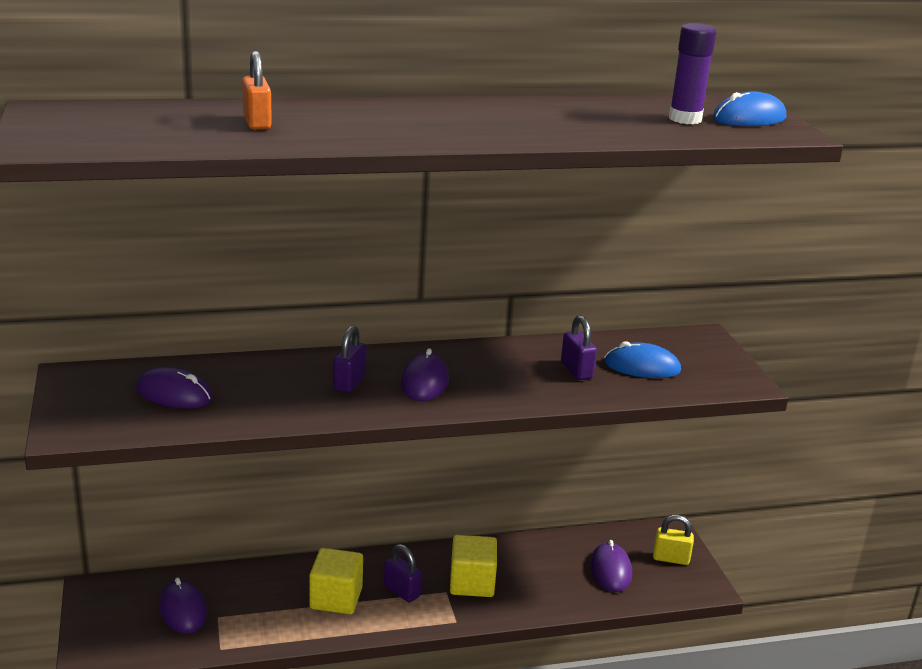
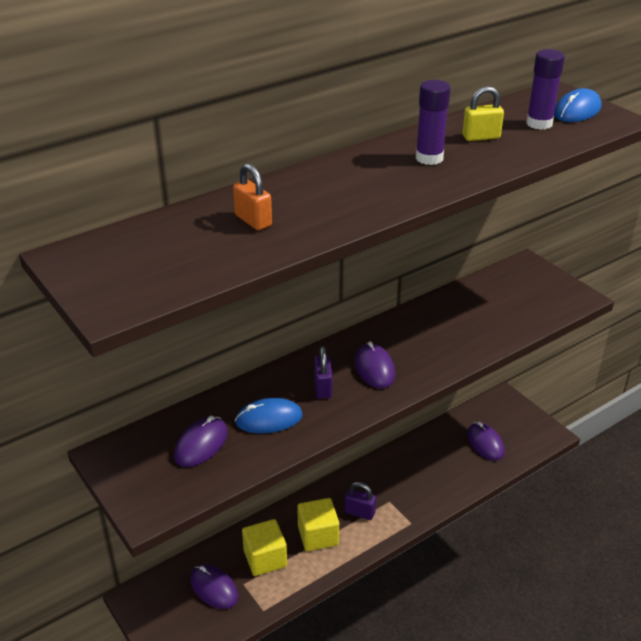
camera: 20 degrees left, 10 degrees up
purple mouse [136,366,213,408] -> purple mouse turned 60 degrees counterclockwise [174,416,228,467]
yellow cube [450,535,497,597] -> yellow cube moved to [242,519,287,576]
purple padlock [561,315,597,380] -> none
blue mouse [604,341,681,378] -> blue mouse moved to [235,398,303,433]
yellow padlock [653,515,694,565] -> yellow padlock moved to [462,86,504,141]
none -> purple glue stick [416,80,451,165]

